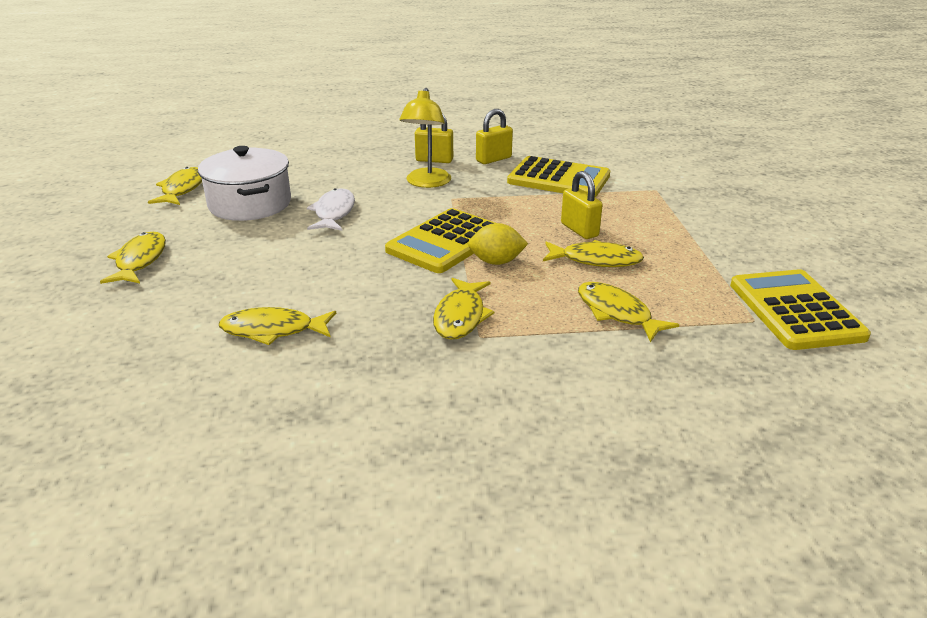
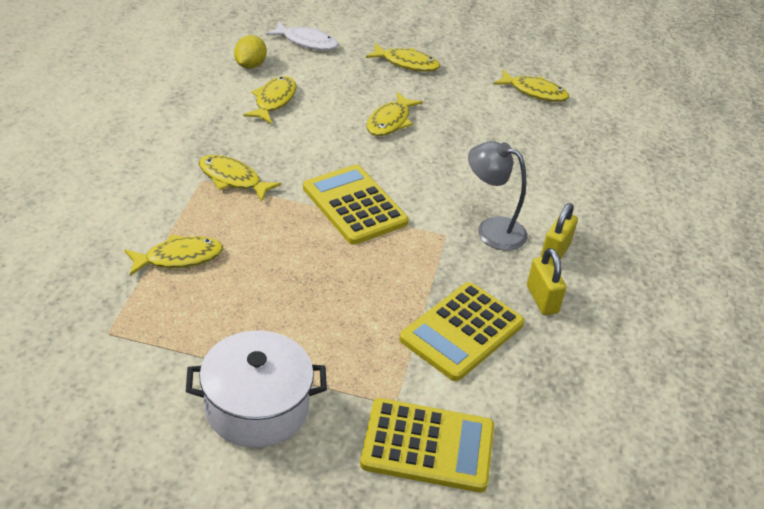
camera: 105 degrees right, 10 degrees up
white pot [198,146,291,221] -> white pot moved to [186,330,327,448]
white fish [307,188,355,231] -> white fish moved to [266,21,338,50]
yellow lamp [399,88,451,188] -> grey lamp [468,141,528,251]
yellow lemon [468,223,528,265] -> yellow lemon moved to [234,35,267,69]
yellow fish [543,240,644,267] -> yellow fish moved to [367,92,423,136]
yellow padlock [561,171,603,239] -> none
yellow calculator [730,269,871,350] -> yellow calculator moved to [360,398,494,493]

